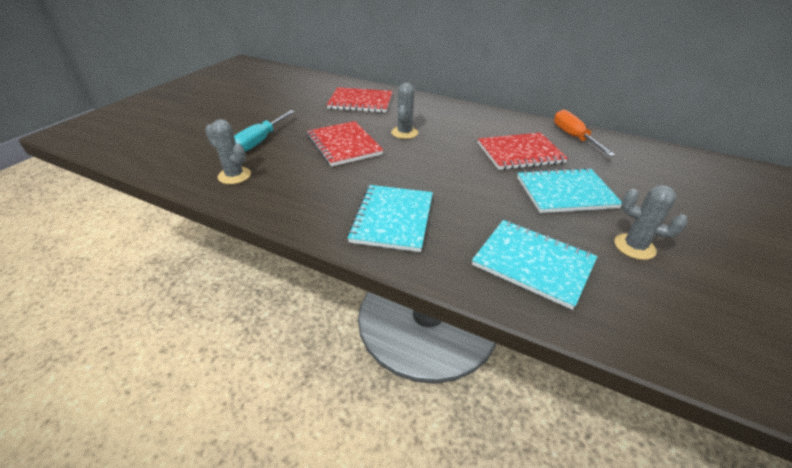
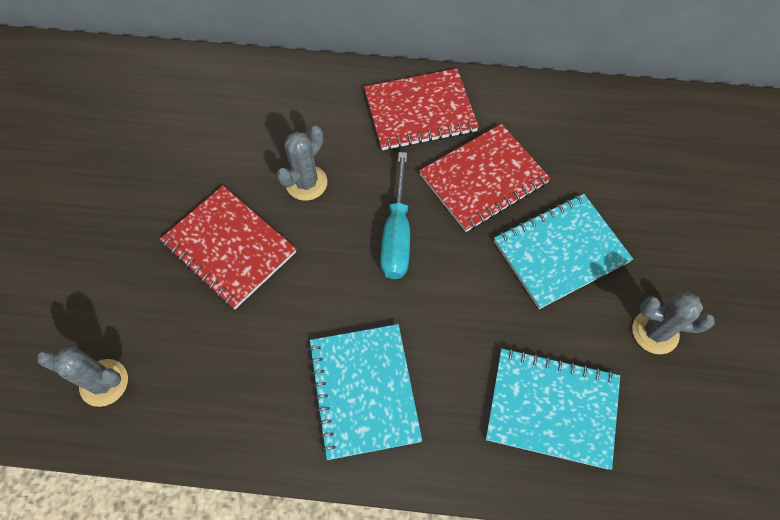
camera: 20 degrees left, 25 degrees up
turquoise screwdriver [234,110,295,152] -> turquoise screwdriver moved to [380,152,410,279]
red notebook [327,87,393,113] -> red notebook moved to [364,68,479,150]
grey cactus [391,83,418,139] -> grey cactus turned 45 degrees clockwise [277,126,327,201]
orange screwdriver [554,110,615,156] -> none

